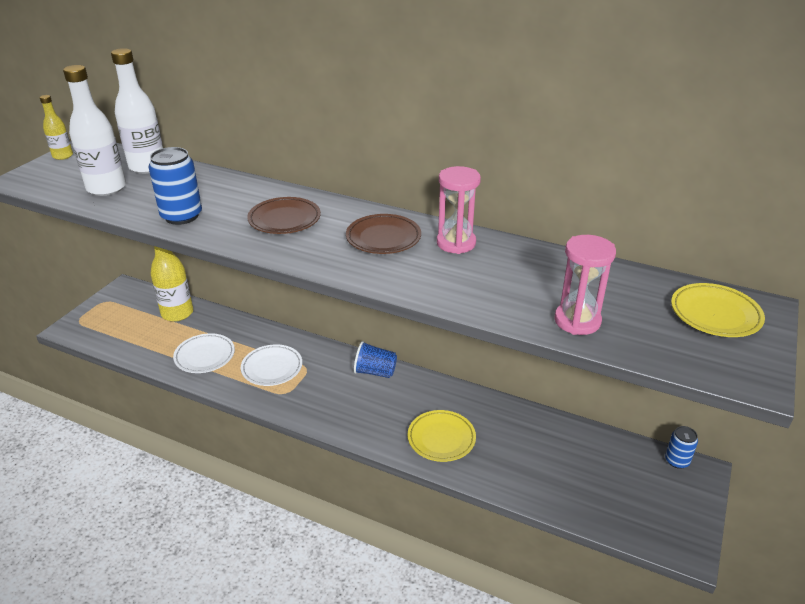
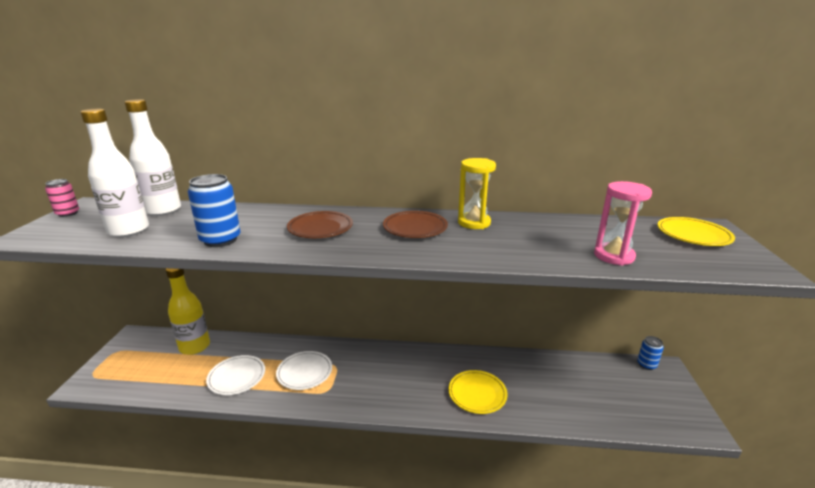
camera: 20 degrees left, 10 degrees down
yellow bottle [40,95,73,160] -> pink can [45,179,79,217]
blue cup [354,341,397,378] -> none
pink hourglass [437,166,481,254] -> yellow hourglass [458,158,496,229]

